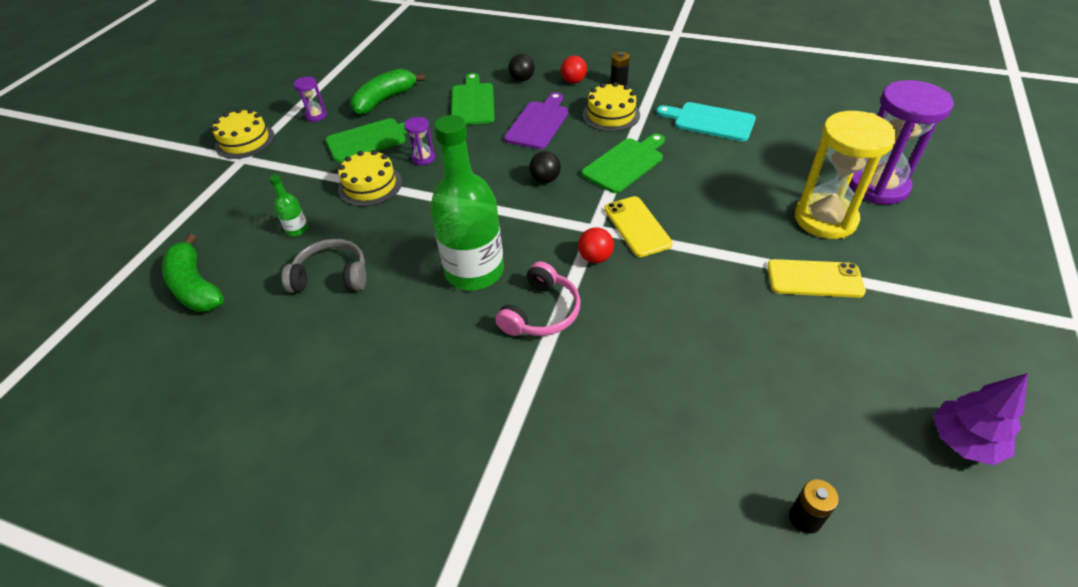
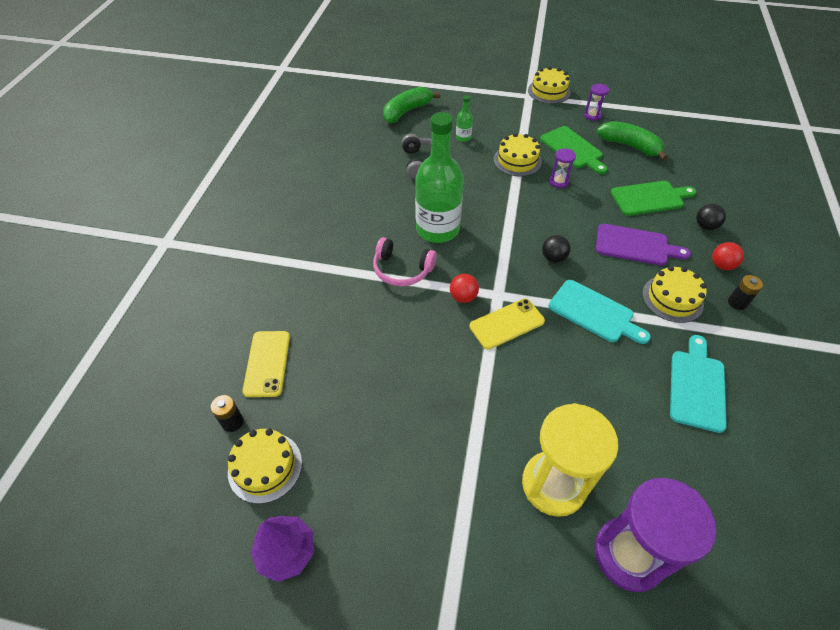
camera: 80 degrees right, 5 degrees up
green cutting board [582,134,665,193] -> turquoise cutting board [548,280,651,344]
yellow phone [767,259,866,298] -> yellow phone moved to [242,331,290,397]
none -> yellow cake [228,429,302,504]

